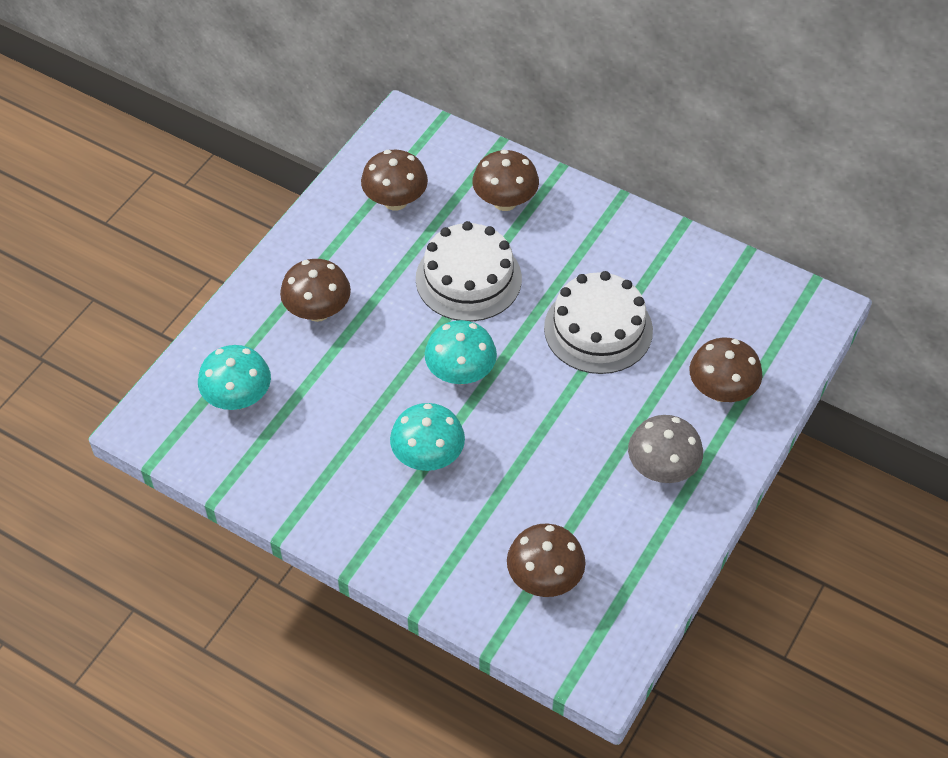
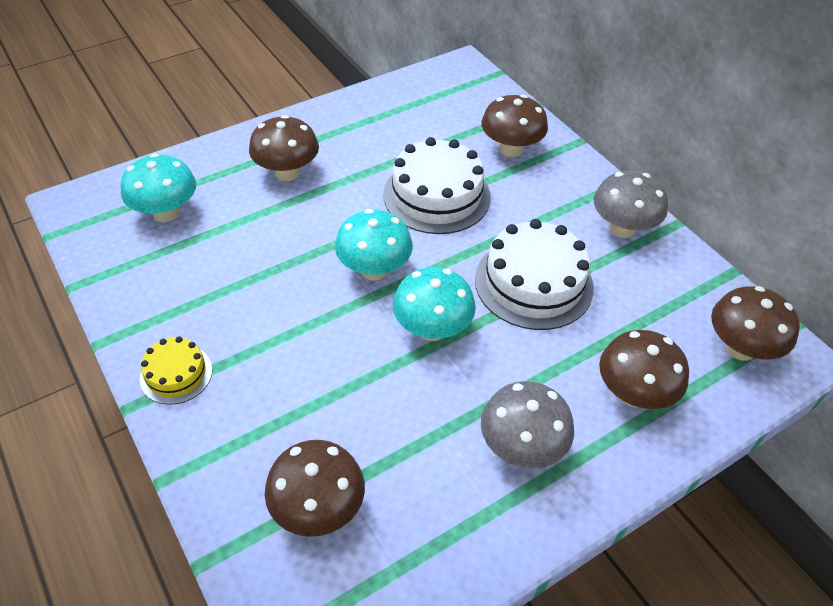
camera: 25 degrees right, 5 degrees down
brown mushroom [361,150,428,211] -> brown mushroom moved to [711,286,800,361]
turquoise mushroom [390,403,465,471] -> turquoise mushroom moved to [393,267,476,341]
none -> yellow cake [140,336,213,405]
none -> grey mushroom [594,171,668,238]

